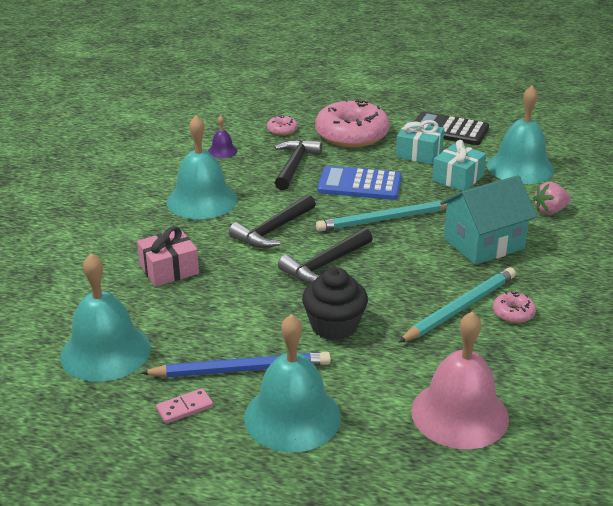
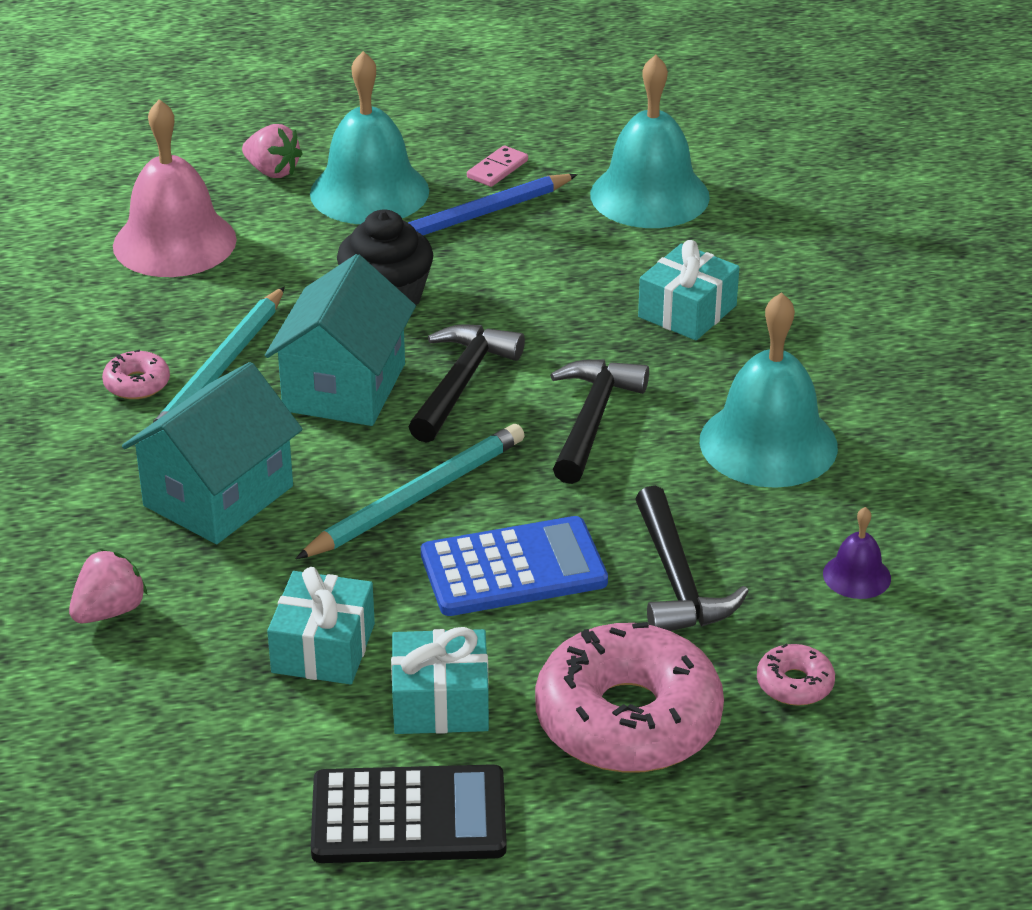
camera: 155 degrees right, 5 degrees up
pink gift [137,226,199,287] -> turquoise gift [638,240,739,340]
turquoise bell [487,86,554,184] -> none
none -> pink strawberry [242,124,303,178]
none -> turquoise house [265,254,416,426]

